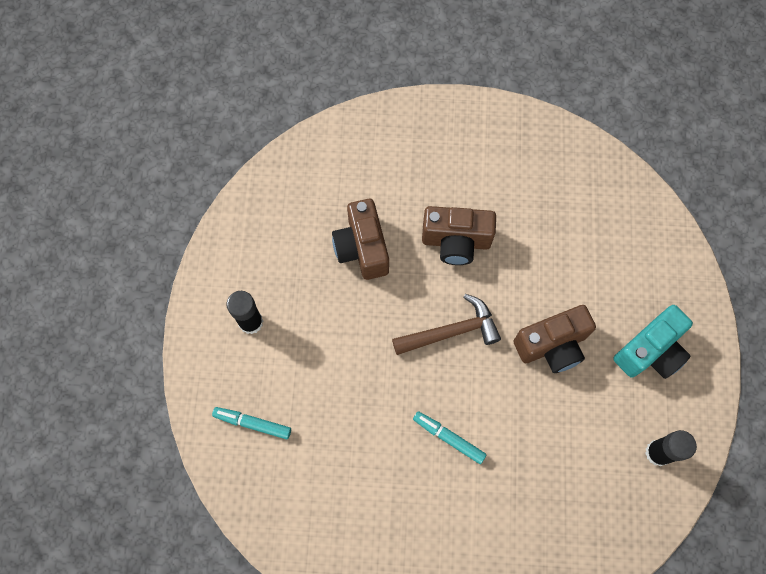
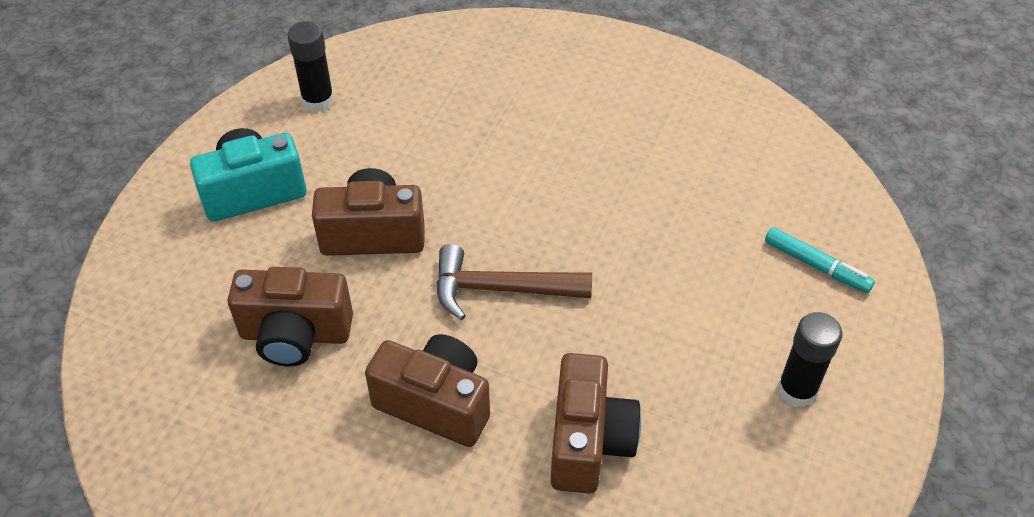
camera: 160 degrees left, 20 degrees down
turquoise marker [413,411,487,464] -> none
none -> brown camera [228,267,353,366]

